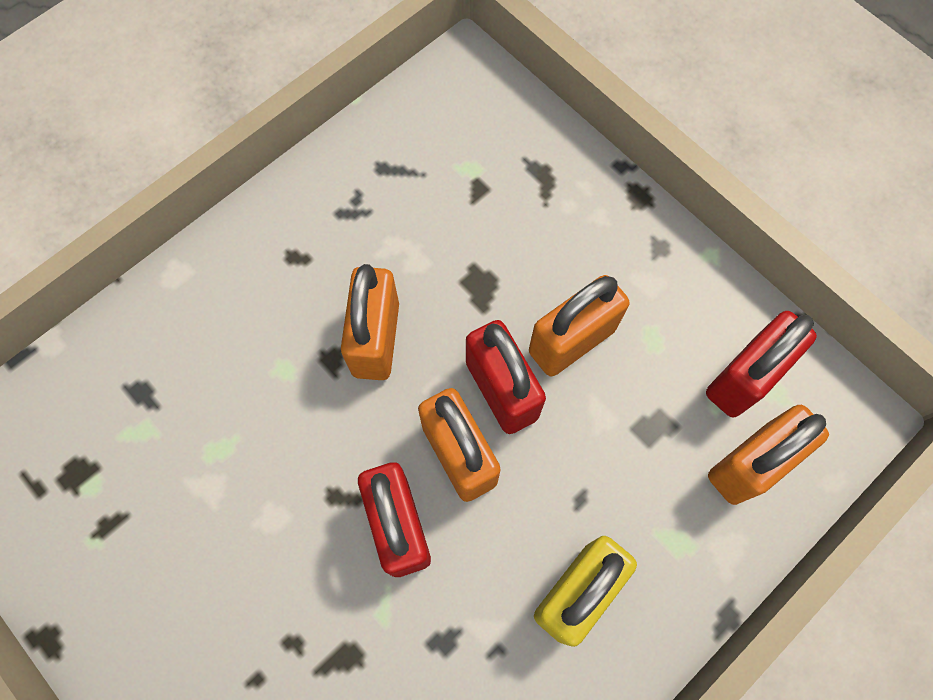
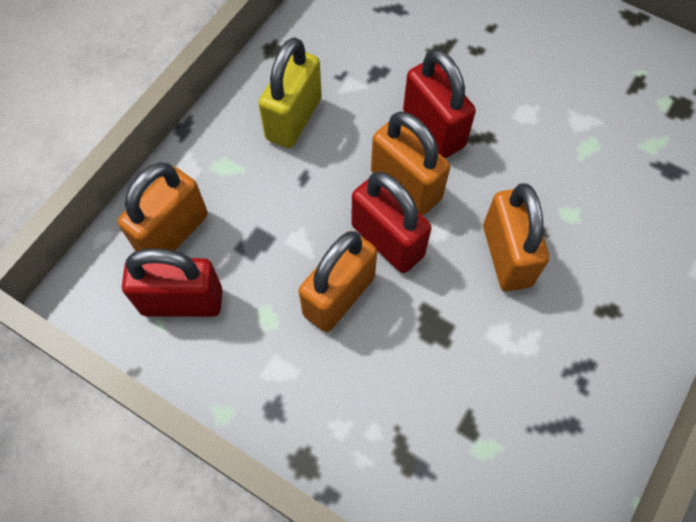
camera: 165 degrees right, 5 degrees down
red padlock [706,311,817,417] -> red padlock turned 60 degrees clockwise [122,248,222,317]

